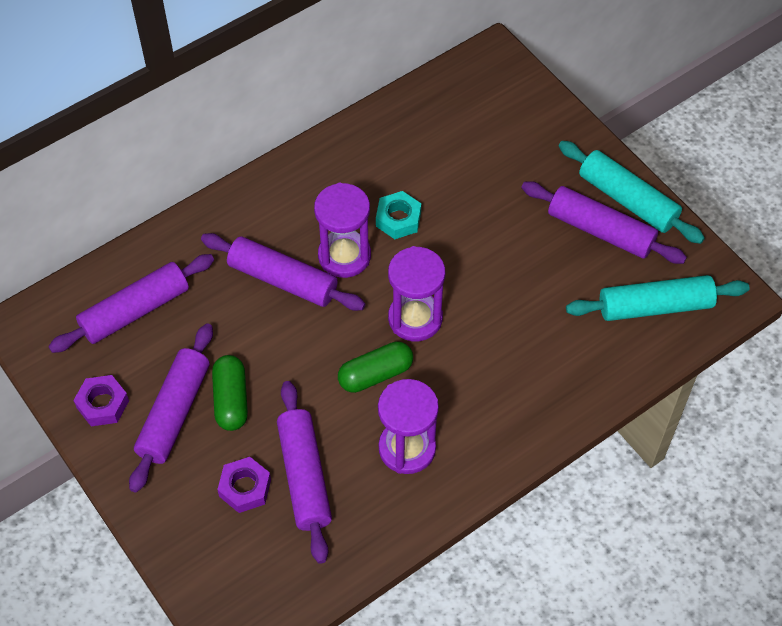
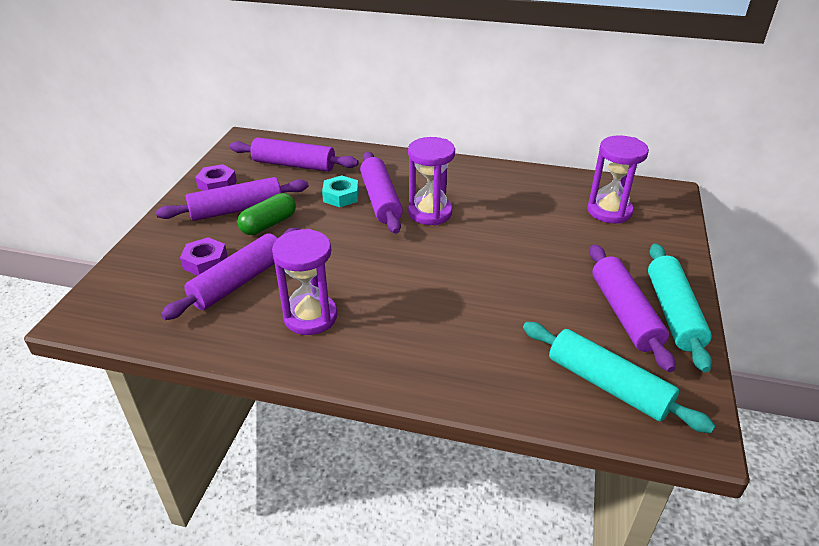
camera: 50 degrees right, 20 degrees down
green capsule [338,341,413,393] -> none
turquoise nut [376,191,421,239] -> turquoise nut moved to [322,175,359,207]
purple hourglass [388,246,445,341] -> purple hourglass moved to [587,135,649,224]

